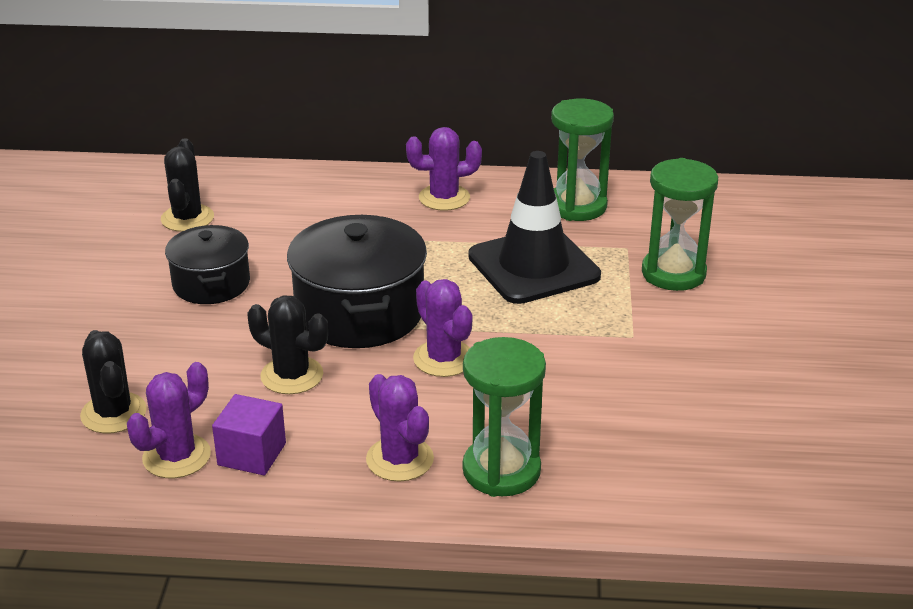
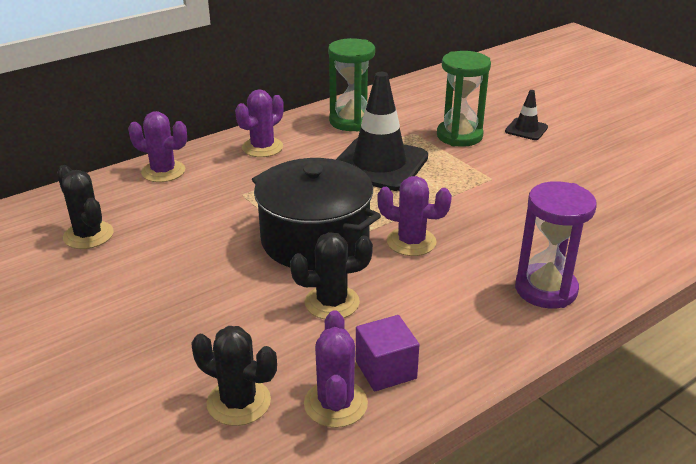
camera: 40 degrees left, 0 degrees up
black pot [165,225,250,304] -> none
purple cactus [366,374,434,482] -> purple cactus moved to [128,111,187,182]
green hourglass [463,337,546,497] -> purple hourglass [515,181,597,309]
none -> black traffic cone [505,90,548,140]

